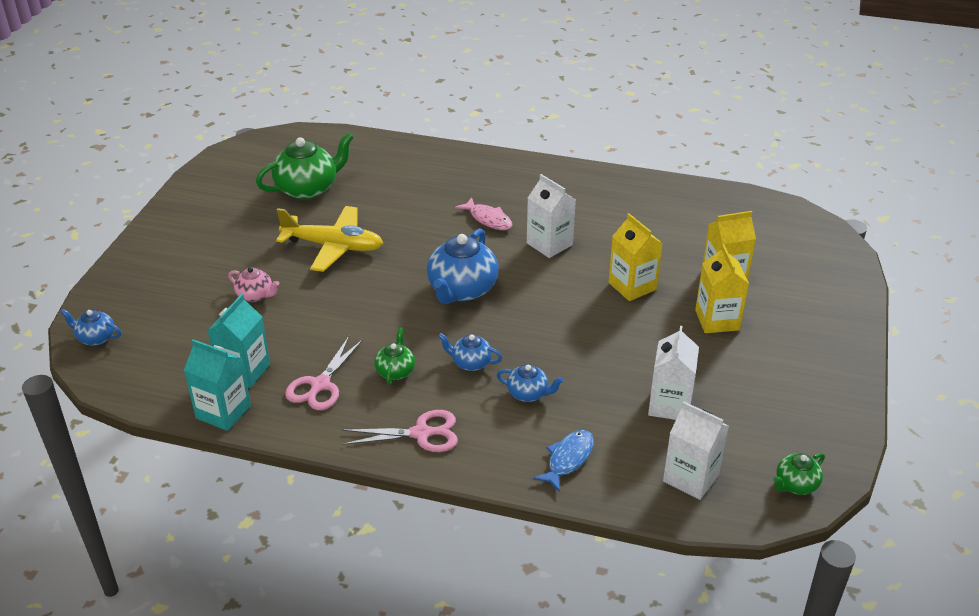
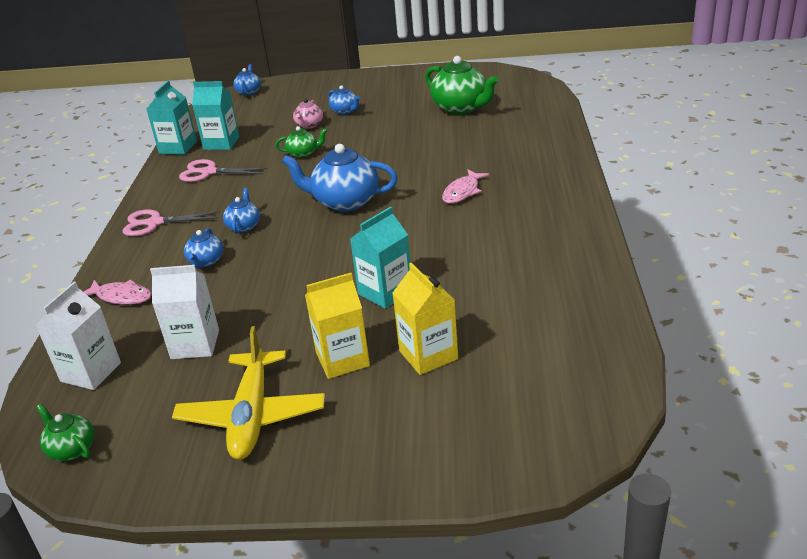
camera: 80 degrees right, 5 degrees down
yellow plane [276,206,383,272] -> yellow plane moved to [172,326,325,460]
pink scissors [342,410,458,452] -> pink scissors turned 105 degrees clockwise [122,210,221,236]
green teapot [374,327,415,385] -> green teapot moved to [275,126,327,158]
white carton [527,174,576,258] -> none
blue fish [533,430,594,492] -> pink fish [84,280,152,305]
yellow carton [608,213,663,301] -> turquoise carton [350,207,410,309]
none -> blue teapot [328,85,360,115]

